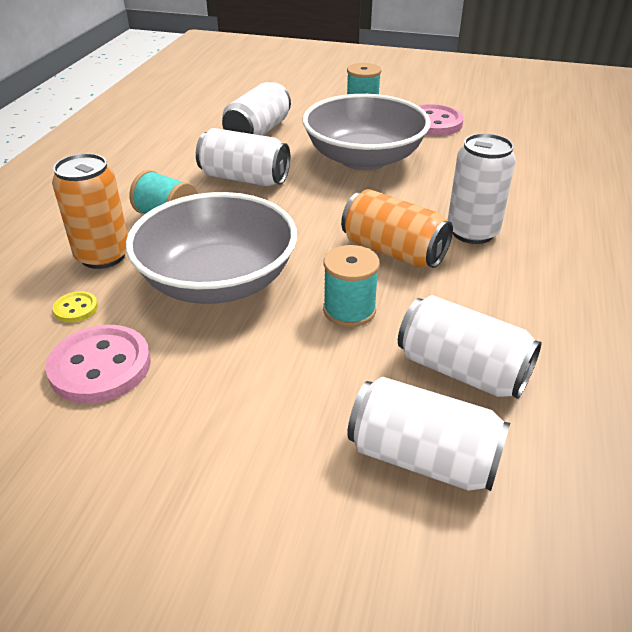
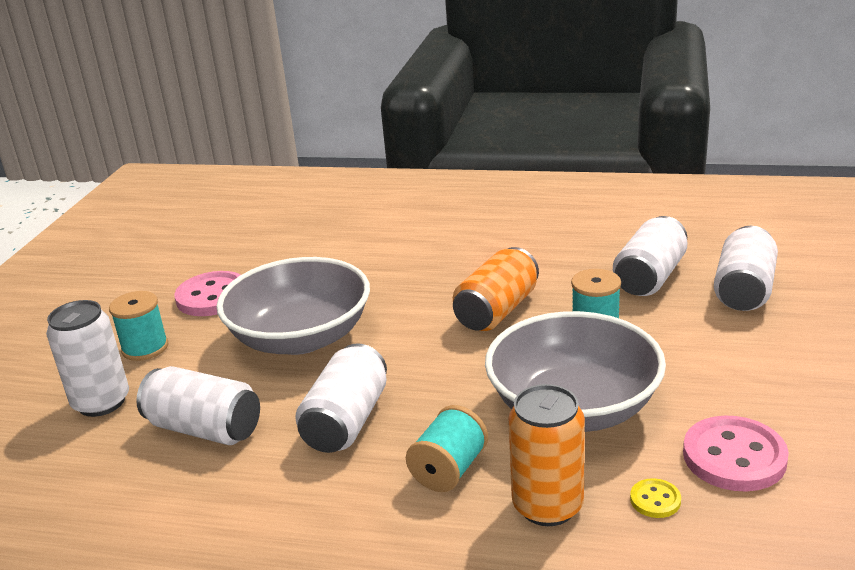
camera: 90 degrees left, 10 degrees down
white can [447,133,516,244] -> white can moved to [46,300,129,417]

